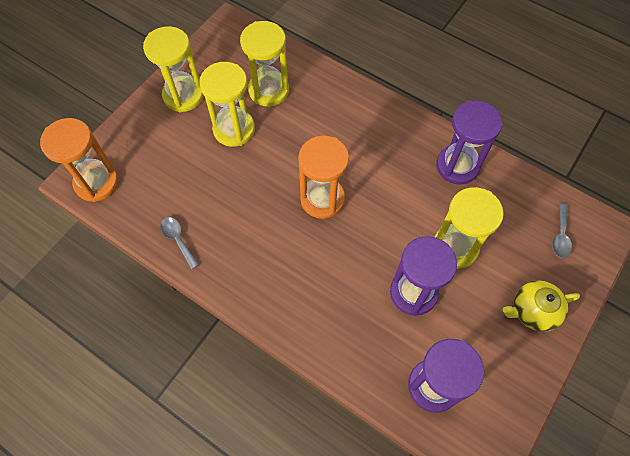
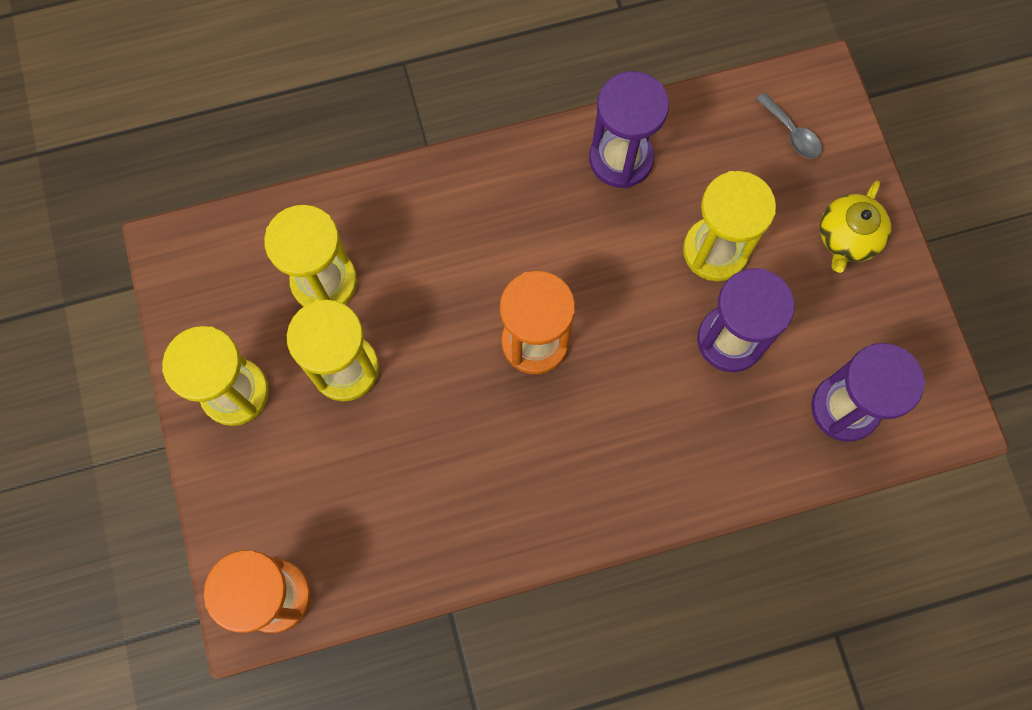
camera: 50 degrees left, 10 degrees up
grey spoon [160,217,199,269] -> none

